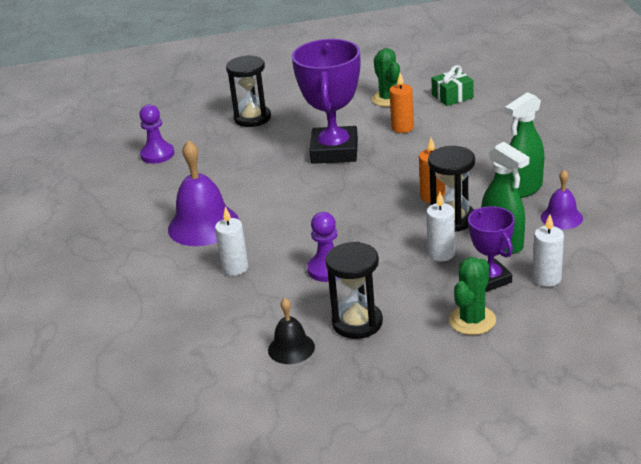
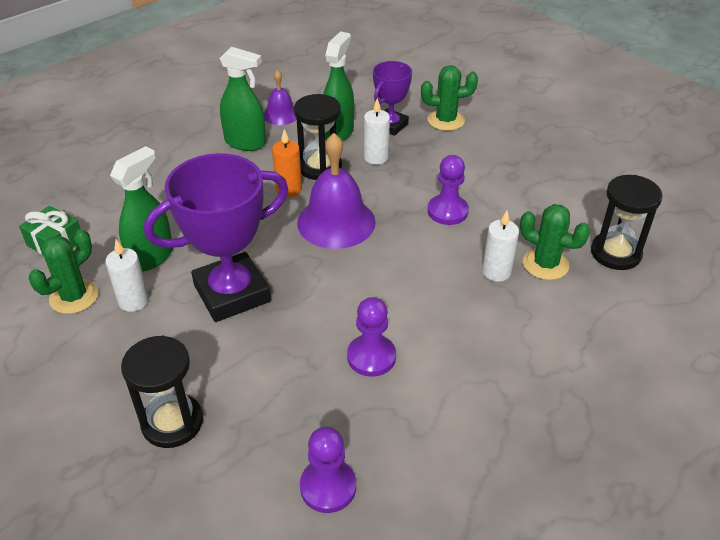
camera: 125 degrees left, 10 degrees up
purple bell [168,140,239,246] -> purple bell moved to [297,133,376,249]
black bell [268,298,315,364] -> none
black hourglass [325,242,383,339] -> black hourglass moved to [591,175,663,270]
orange candle [389,73,414,133] -> green spray bottle [110,146,173,272]
white candle [533,214,564,287] -> white candle moved to [105,240,149,312]
none -> purple pawn [347,297,396,377]
none -> green cactus [520,204,590,280]

